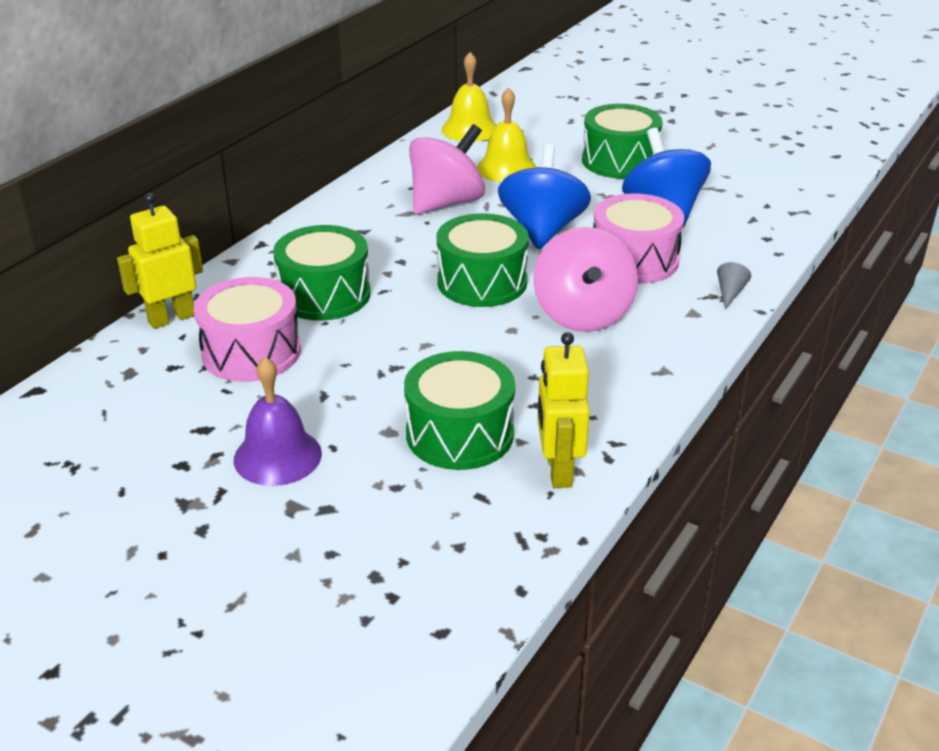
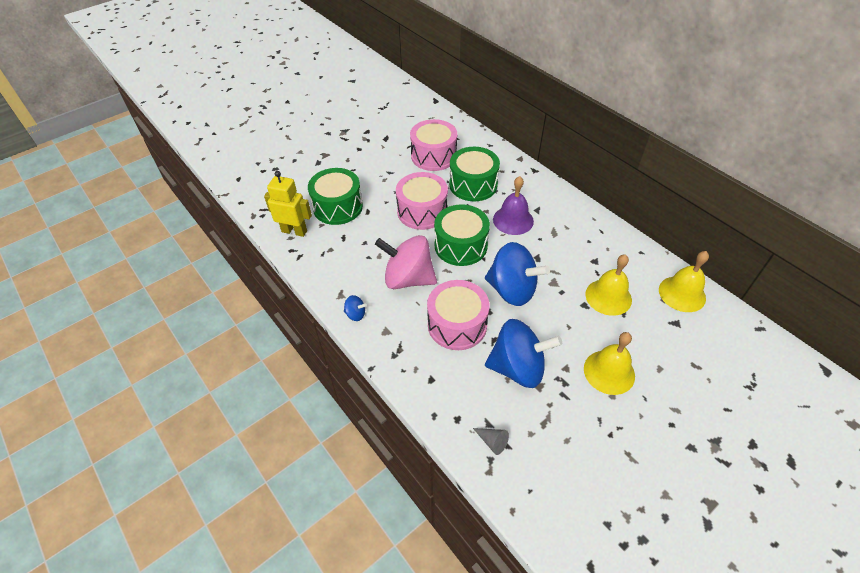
camera: 110 degrees right, 15 degrees up
yellow robot [117,193,203,329] -> none
purple bell [234,357,322,486] -> purple bell moved to [493,176,534,235]
pink spinning top [409,124,485,215] -> none
green drum [582,104,663,179] -> yellow bell [584,332,635,395]
grey cone [717,262,751,310] -> grey cone moved to [473,428,509,455]
none -> blue spinning top [344,295,367,321]
none -> pink drum [396,172,448,230]

